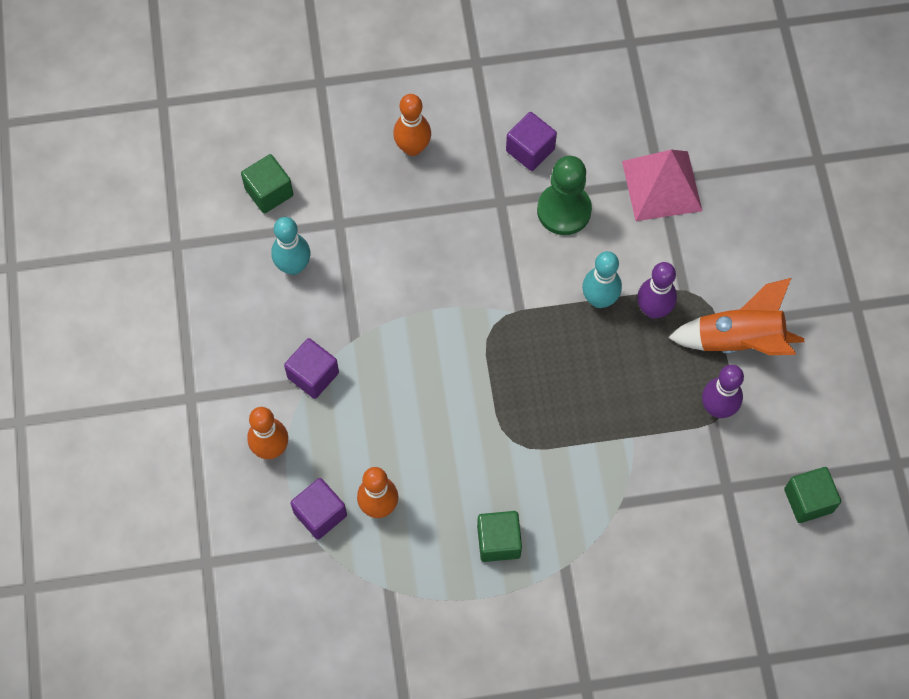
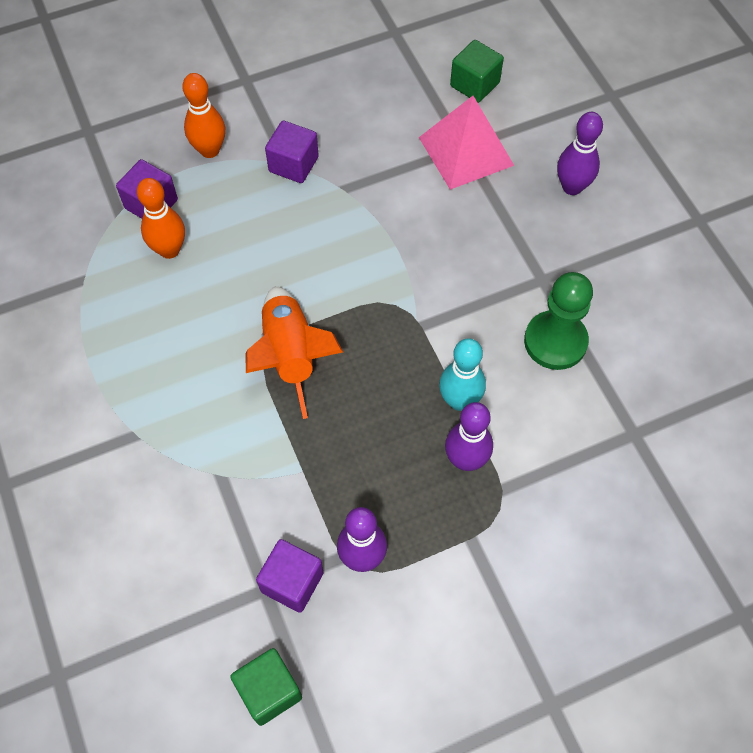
camera: 75 degrees right, 5 degrees down
turquoise bowling pin [271,217,310,275] -> none
orange bowling pin [393,94,431,156] -> purple bowling pin [557,112,603,195]
green cube [477,511,522,562] -> none
purple cube [506,112,557,171] -> purple cube moved to [256,539,323,613]
pink pyramid [622,150,702,221] -> pink pyramid moved to [419,96,514,190]
orange rocket [668,278,804,355] -> orange rocket moved to [246,287,343,419]

